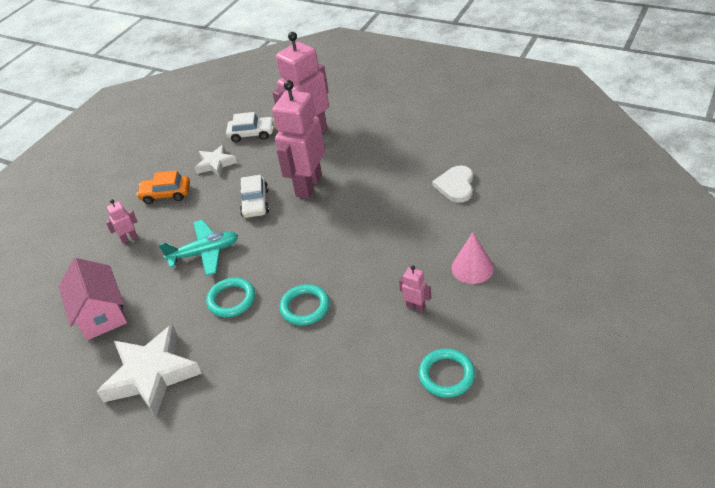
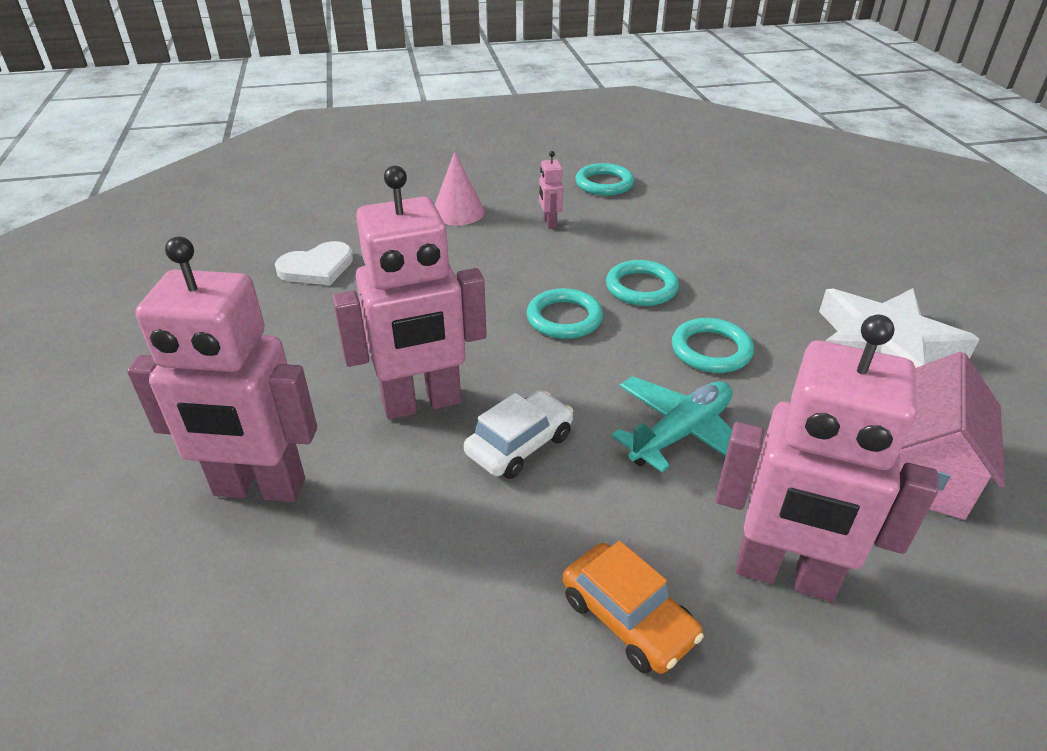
camera: 135 degrees left, 5 degrees down
pink robot [105,199,138,244] -> pink robot [715,314,939,602], size x2.42
turquoise plane [158,220,238,276] -> turquoise plane turned 105 degrees clockwise [611,376,759,472]
white star [195,145,237,177] -> none
white car [226,112,274,142] -> none
none -> turquoise ring [527,288,603,339]

